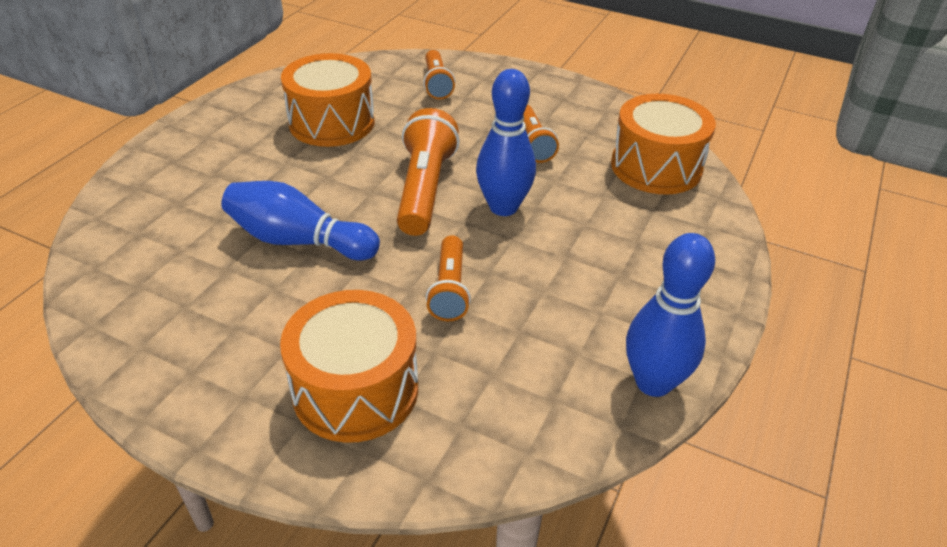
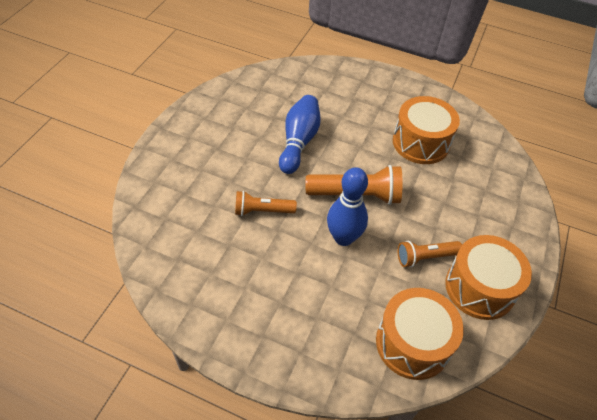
camera: 85 degrees right, 10 degrees up
orange drum [280,290,418,443] -> orange drum moved to [445,235,532,320]
orange flashlight [423,50,455,100] -> none
blue bowling pin [626,233,715,397] -> none

